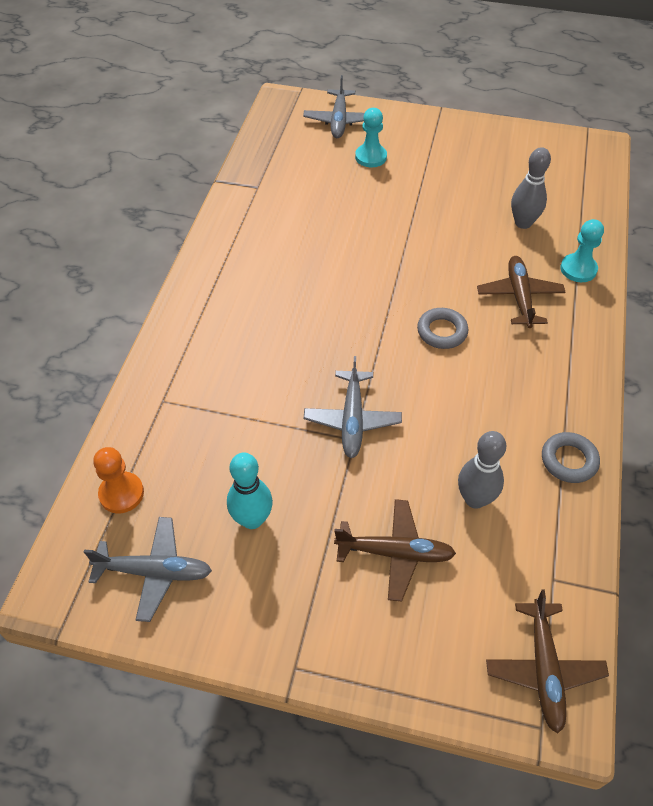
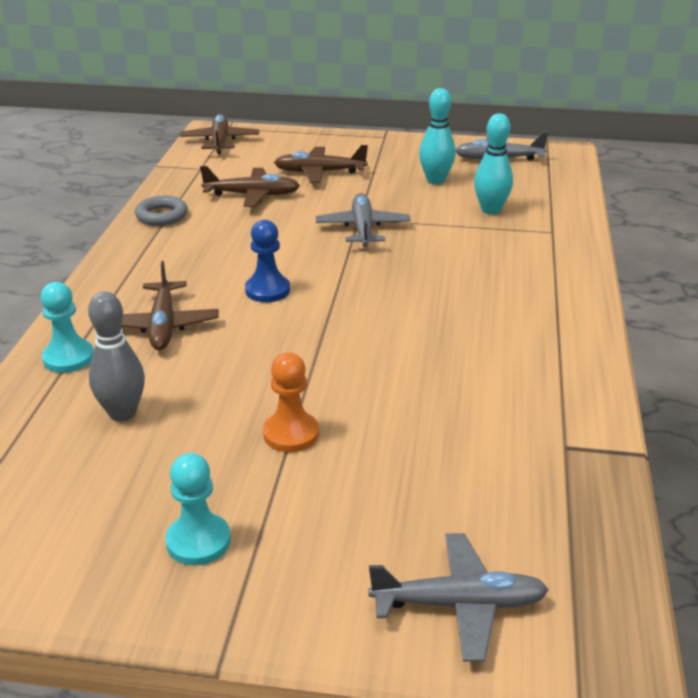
camera: 175 degrees right, 20 degrees down
orange pawn [93,447,144,513] -> orange pawn moved to [263,352,319,452]
grey plane [303,75,365,138] -> grey plane turned 90 degrees clockwise [368,533,549,662]
turquoise pawn [355,108,387,167] -> turquoise pawn moved to [165,453,231,566]
grey ring [417,308,468,349] -> blue pawn [245,220,290,302]
grey bowling pin [458,431,506,509] -> brown plane [200,166,300,207]
none -> turquoise bowling pin [474,113,513,214]

